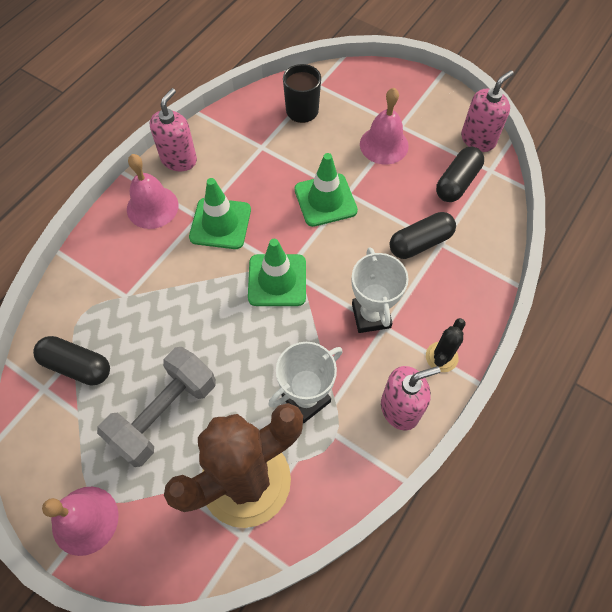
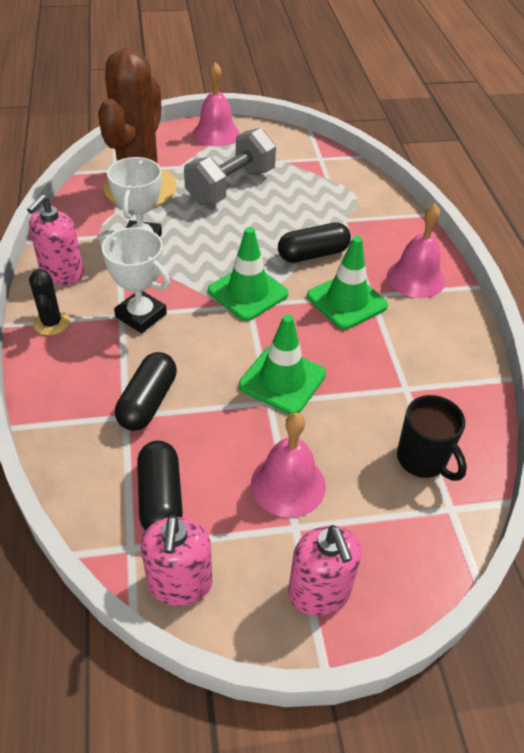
camera: 135 degrees right, 15 degrees down
black capsule [33,336,110,386] -> black capsule moved to [278,223,351,263]
grey dumbbell [97,347,216,467] -> grey dumbbell turned 45 degrees clockwise [184,128,276,205]
pink soap dispenser [150,88,197,171] -> pink soap dispenser moved to [288,525,362,616]

